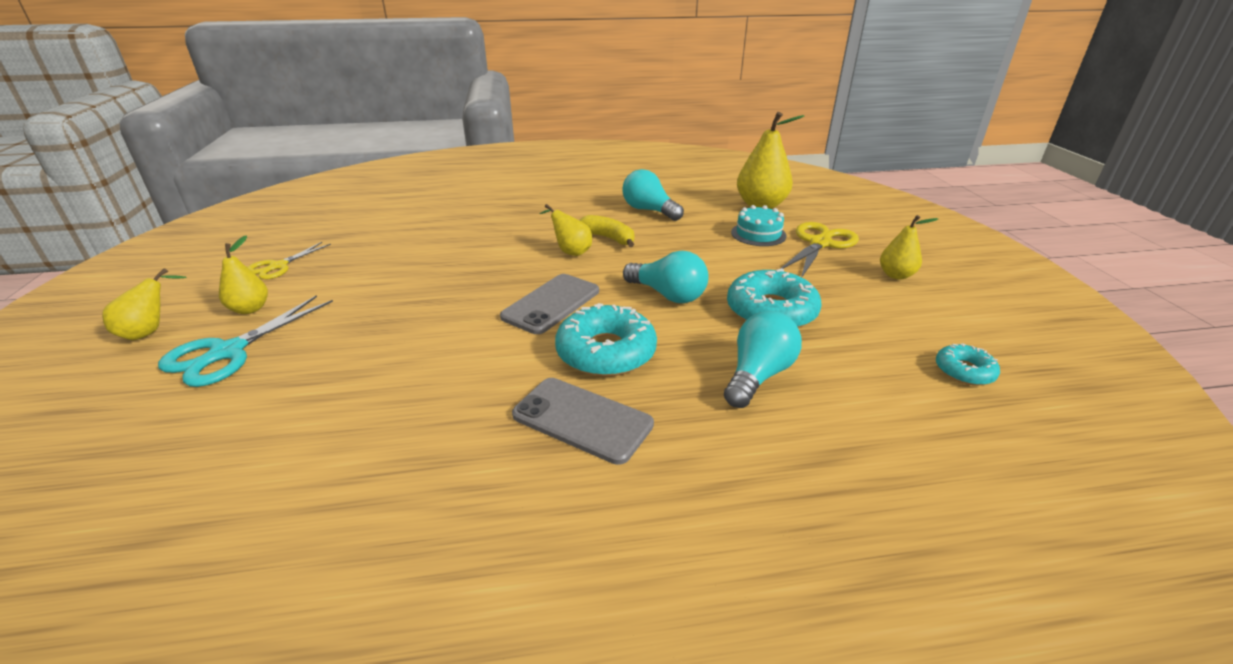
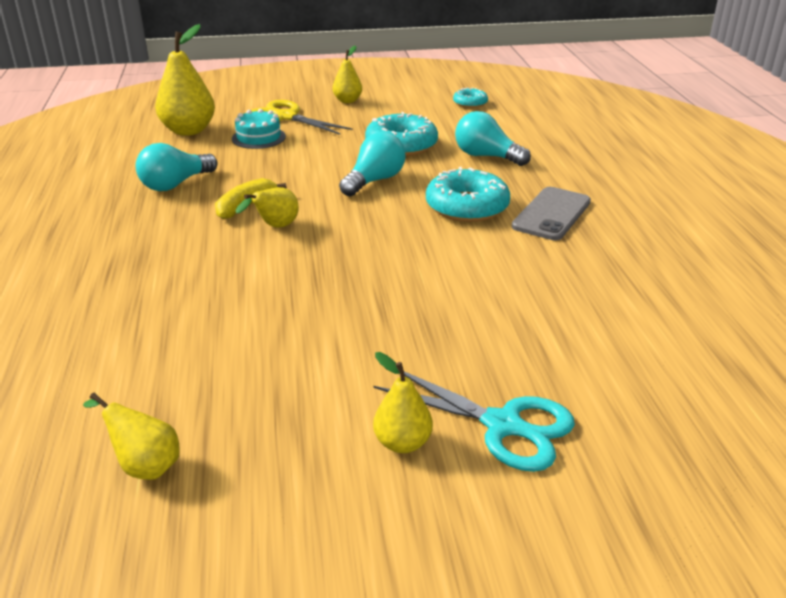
camera: 90 degrees left, 0 degrees up
yellow pear [102,268,187,340] -> yellow pear moved to [83,392,180,480]
yellow scissors [247,242,331,279] -> none
grey phone [500,274,599,334] -> none

